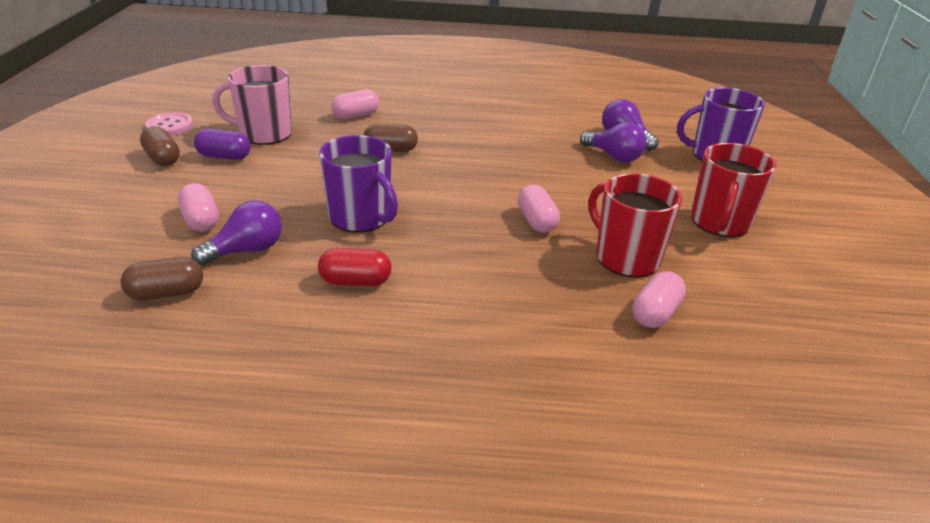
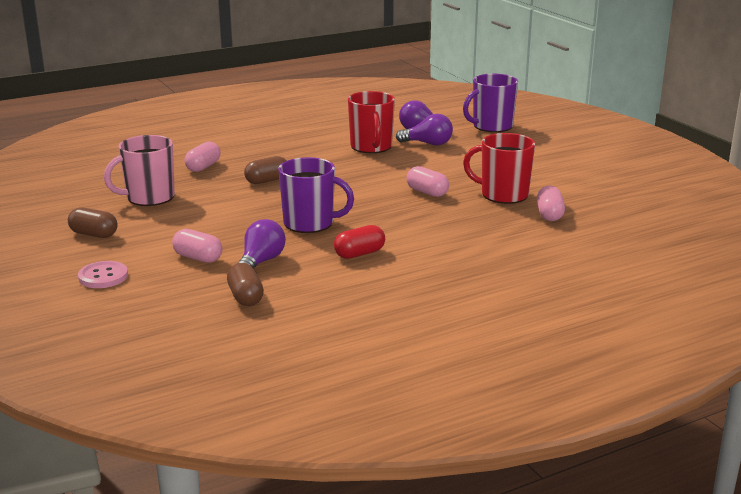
camera: 30 degrees left, 10 degrees down
brown capsule [120,257,203,300] -> brown capsule turned 60 degrees counterclockwise [227,263,264,306]
pink button [145,113,193,136] -> pink button moved to [78,261,128,288]
purple capsule [194,129,251,160] -> none
red mug [691,143,777,237] -> red mug moved to [348,91,395,153]

